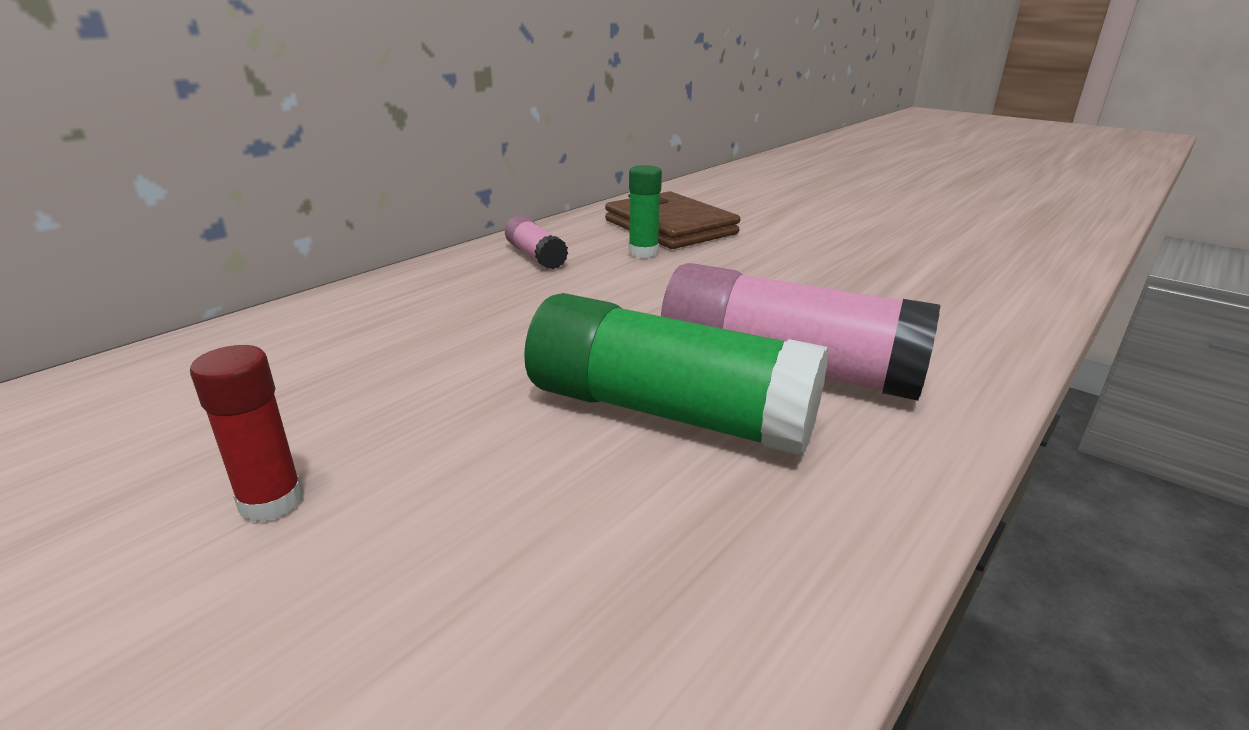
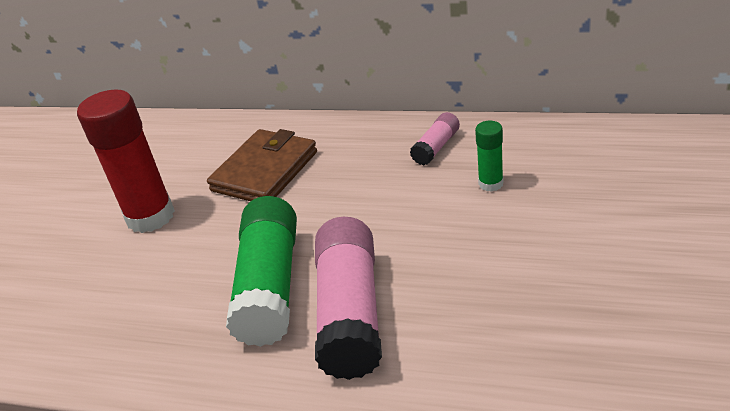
camera: 70 degrees right, 10 degrees up
red glue stick [190,345,303,522] -> red glue stick [77,90,175,233], size x2.06
brown wallet [605,191,740,249] -> brown wallet moved to [207,129,317,201]

